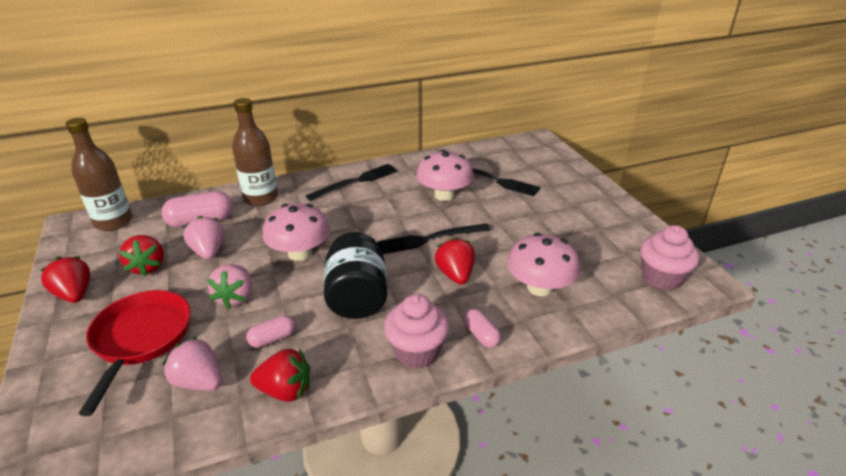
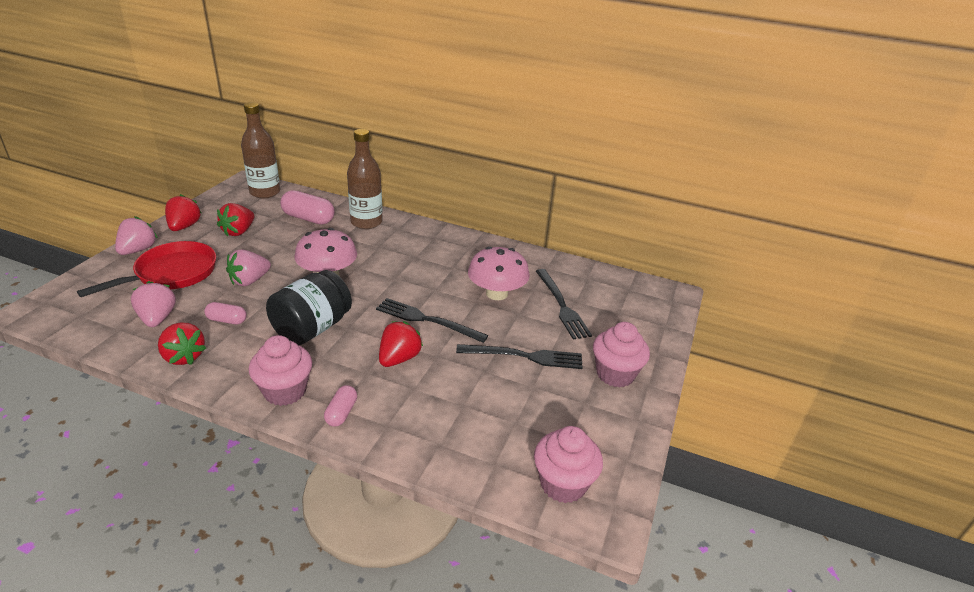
camera: 40 degrees right, 0 degrees up
pink strawberry [183,216,224,260] -> pink strawberry moved to [115,216,158,255]
black fork [306,164,398,201] -> black fork moved to [456,344,583,369]
pink mushroom [507,233,580,296] -> none
none -> pink cupcake [593,322,650,388]

